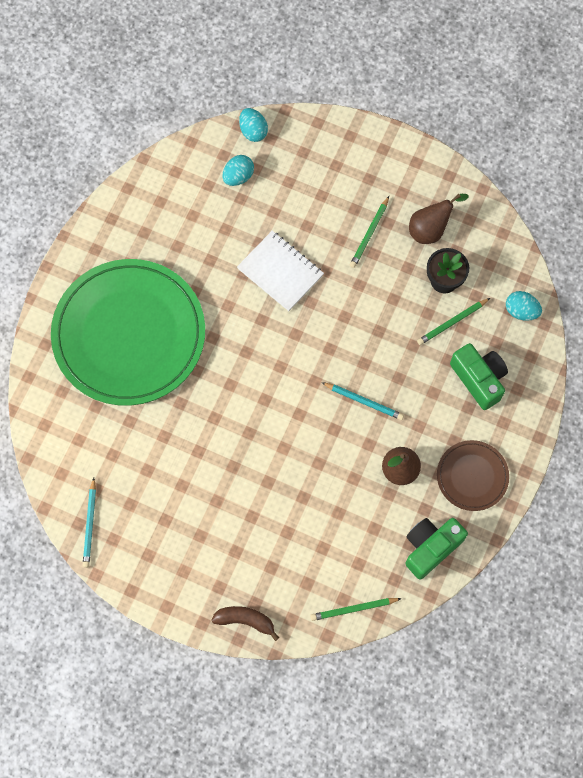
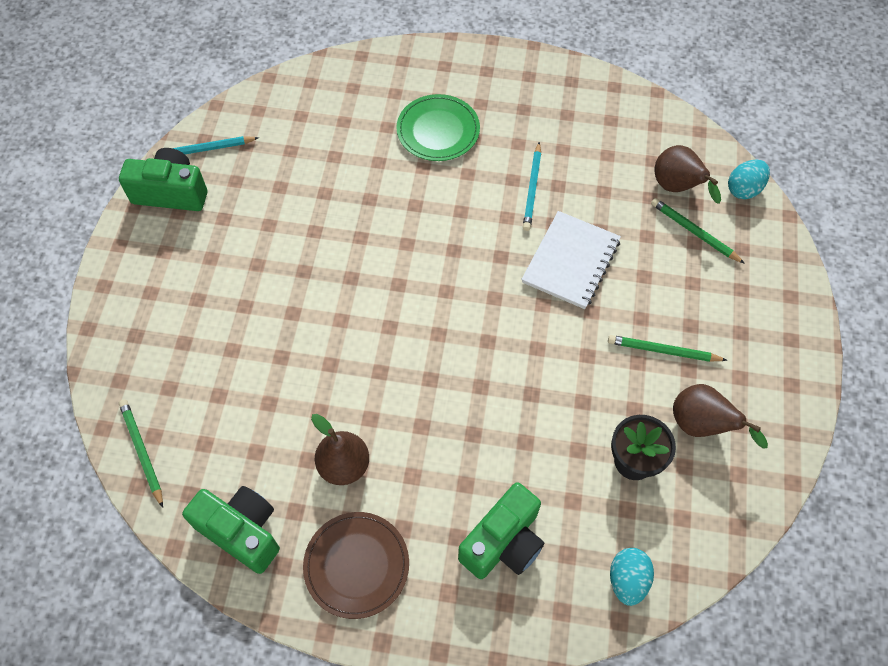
camera: 75 degrees right, 10 degrees down
green plate [51,259,205,406] -> green plate [396,94,480,161], size x0.46
brown banana [211,606,279,641] -> none
turquoise egg [223,155,254,186] -> brown pear [654,145,721,204]
turquoise pencil [321,382,404,420] -> turquoise pencil moved to [523,142,541,231]
green pencil [417,298,490,345] -> green pencil moved to [651,198,745,264]
none -> green camera [119,148,207,211]

